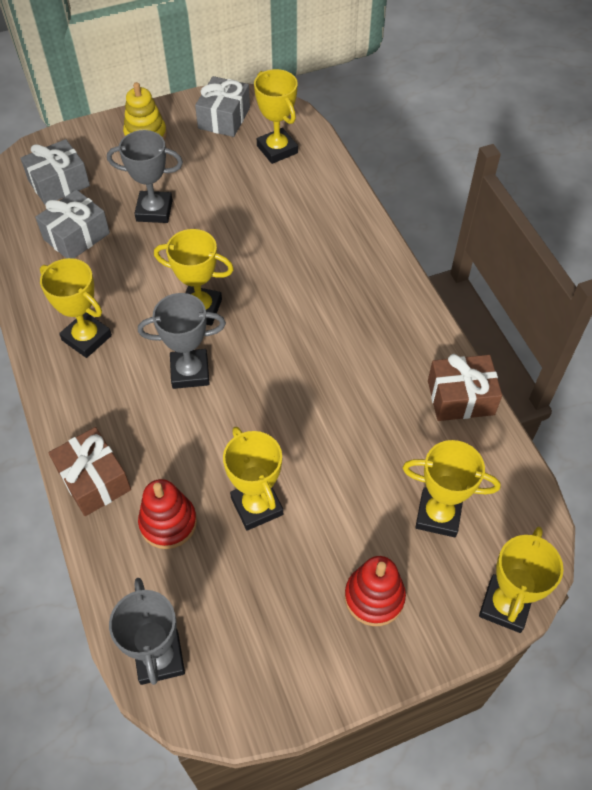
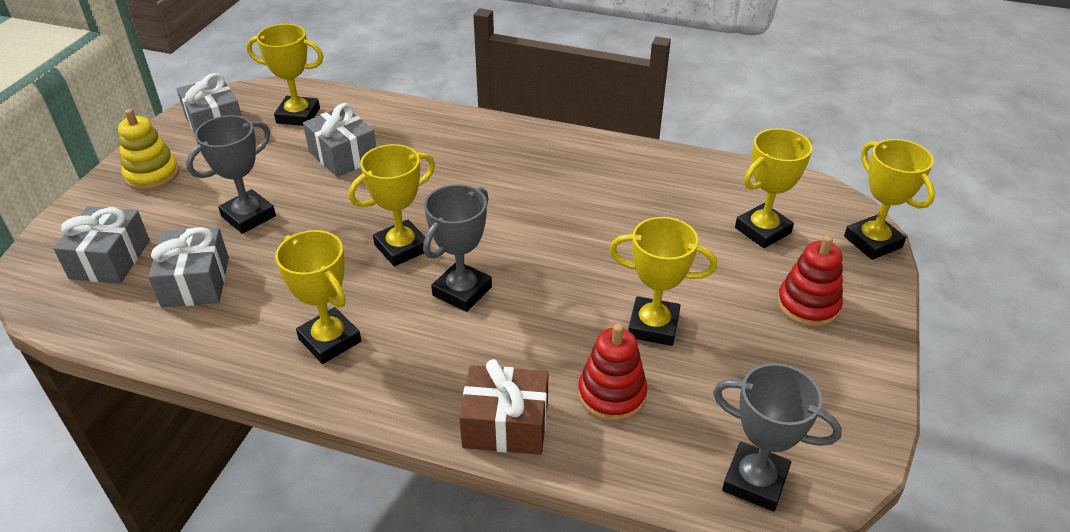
camera: 50 degrees left, 15 degrees down
yellow trophy [40,258,112,358] -> yellow trophy turned 60 degrees clockwise [275,230,361,364]
brown gift [428,354,502,421] -> none
none -> grey gift [303,103,376,177]

